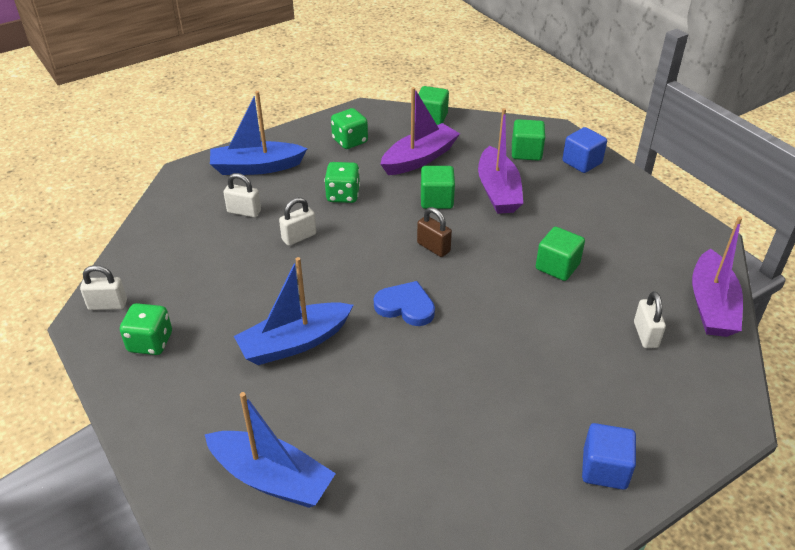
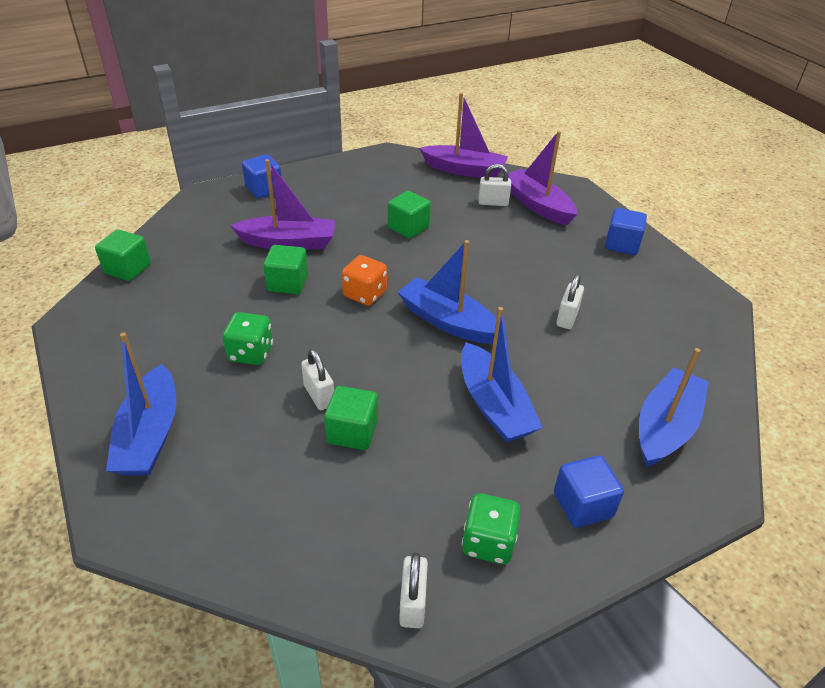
camera: 85 degrees left, 0 degrees up
white padlock [223,173,261,218] -> white padlock moved to [556,274,584,329]
green dice [331,108,368,149] -> none
blue heart [374,281,435,326] -> blue boat [398,240,497,344]
purple boat [381,87,460,175] -> purple boat moved to [503,131,577,225]
brown padlock [417,207,452,257] -> orange dice [342,255,387,306]
green cube [512,119,545,161] -> green cube moved to [324,386,378,450]
none -> blue cube [554,455,624,528]

